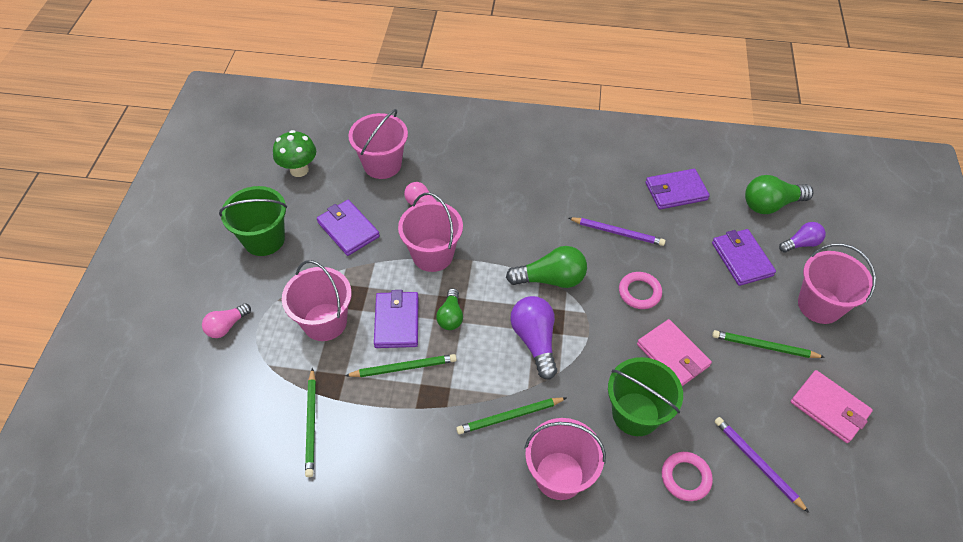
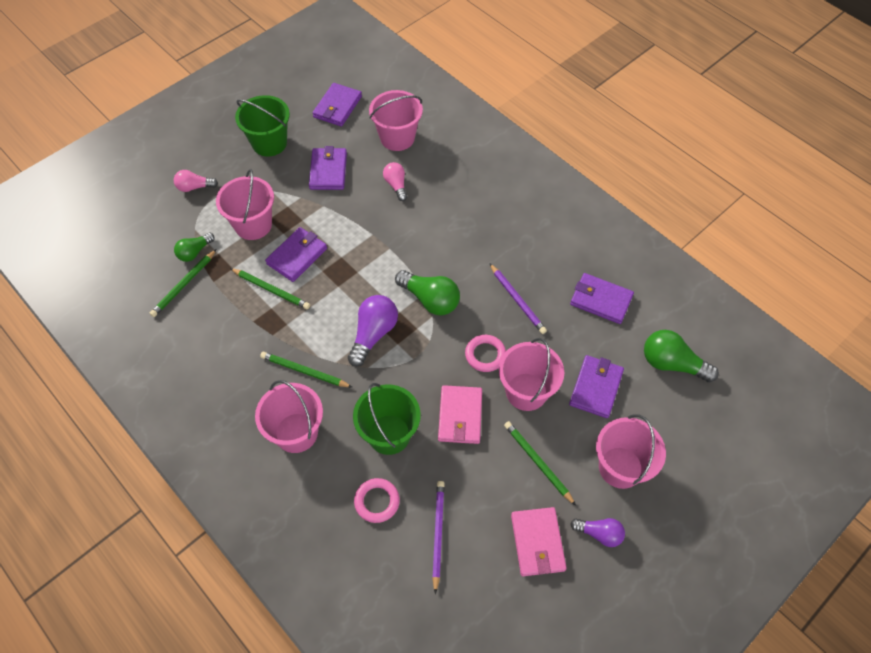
camera: 40 degrees right, 5 degrees up
green mushroom [273,130,316,177] -> purple wallet [313,83,362,127]
pink bucket [398,193,463,272] -> pink bucket moved to [499,338,564,411]
green light bulb [436,288,463,330] -> green light bulb moved to [174,233,215,262]
purple light bulb [779,222,826,253] -> purple light bulb moved to [570,518,625,547]

